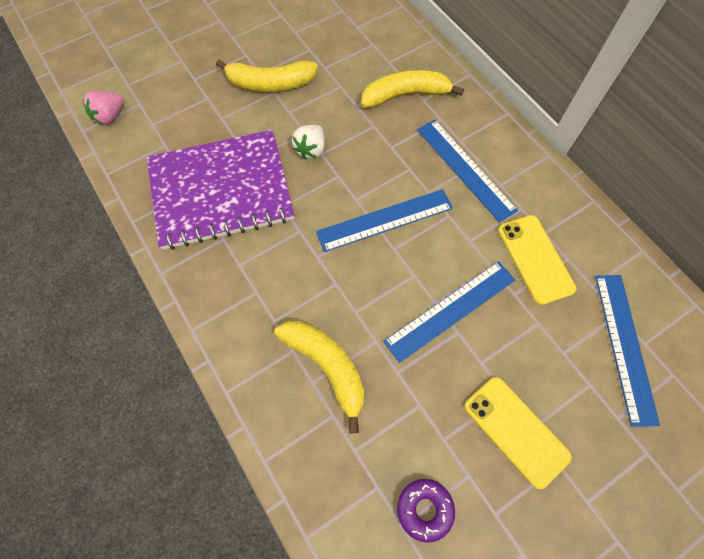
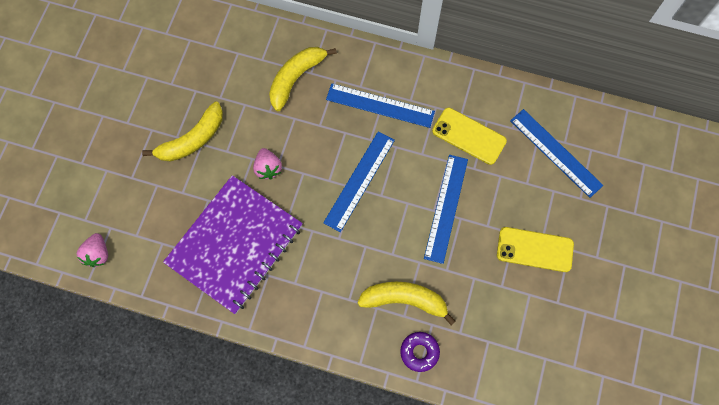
camera: 40 degrees left, 5 degrees up
white strawberry [292,125,325,159] -> pink strawberry [253,148,282,179]
purple donut [397,479,455,543] -> purple donut moved to [400,332,440,372]

